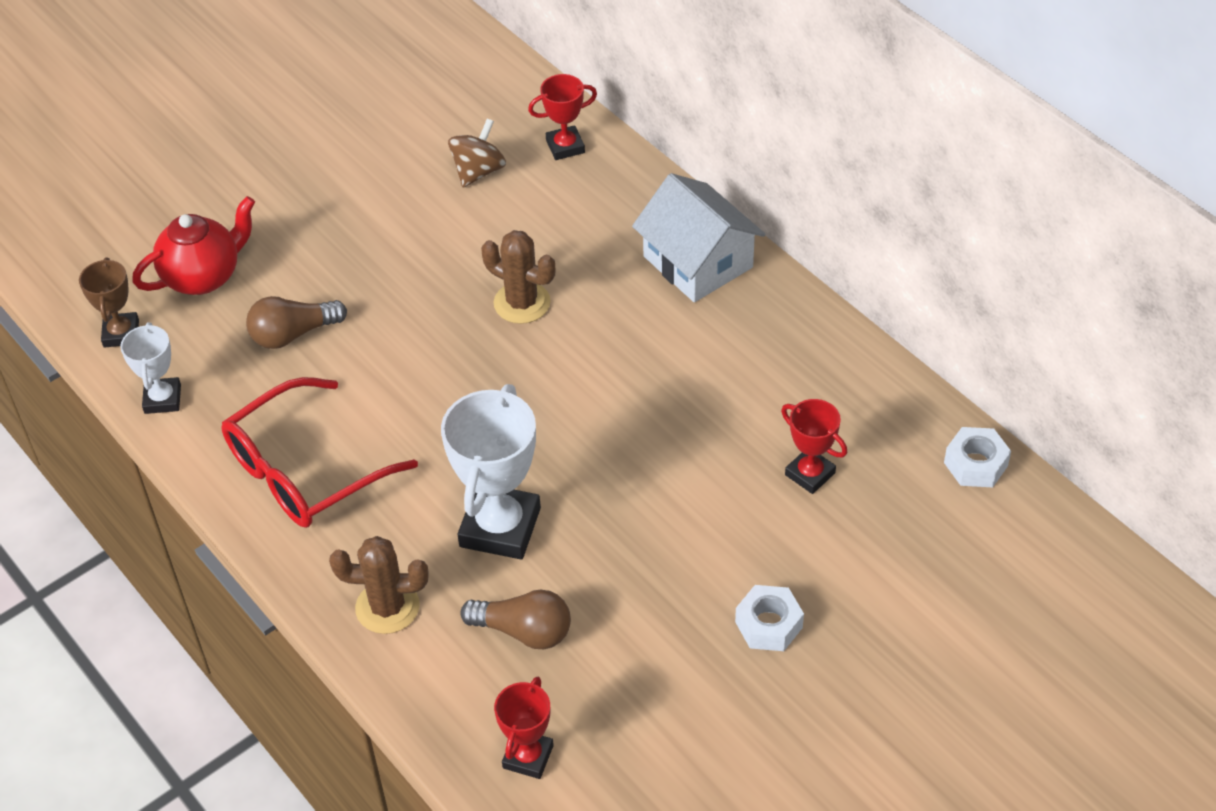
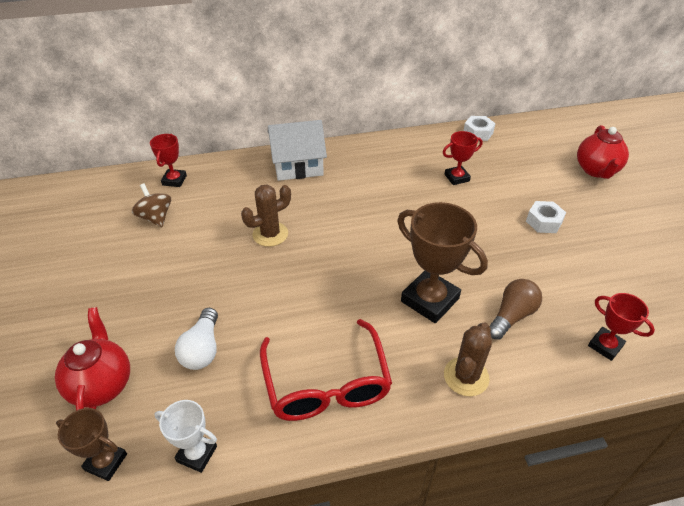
camera: 65 degrees left, 5 degrees down
brown light bulb [246,296,347,349] -> white light bulb [175,308,218,370]
white trophy [441,384,541,559] -> brown trophy [397,202,488,323]
none -> red teapot [577,125,629,179]

